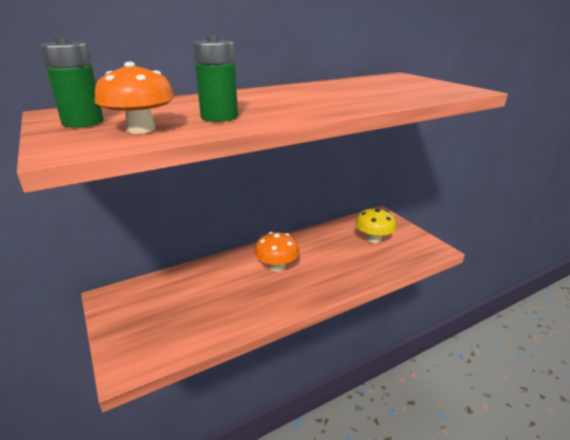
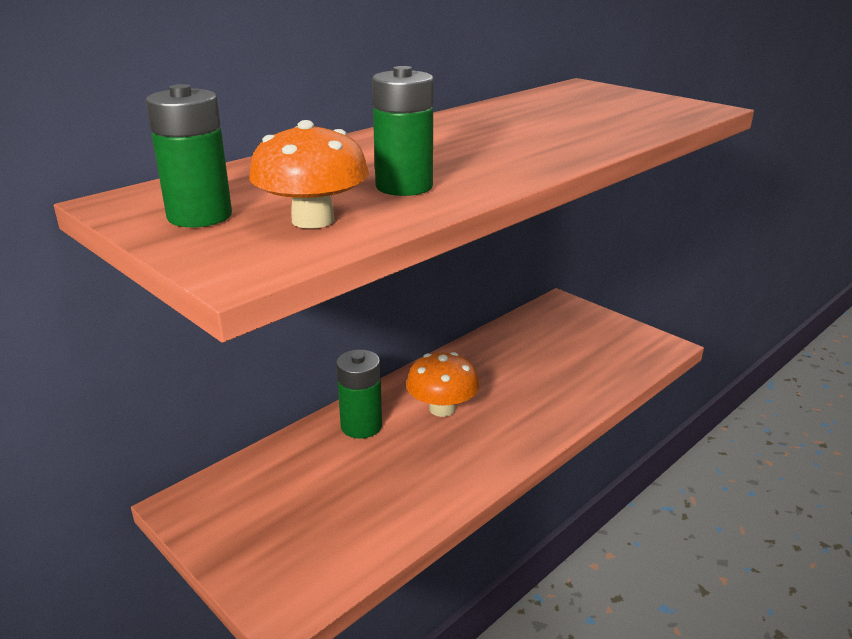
camera: 15 degrees left, 0 degrees up
yellow mushroom [355,207,396,243] -> none
none -> green battery [336,350,382,439]

